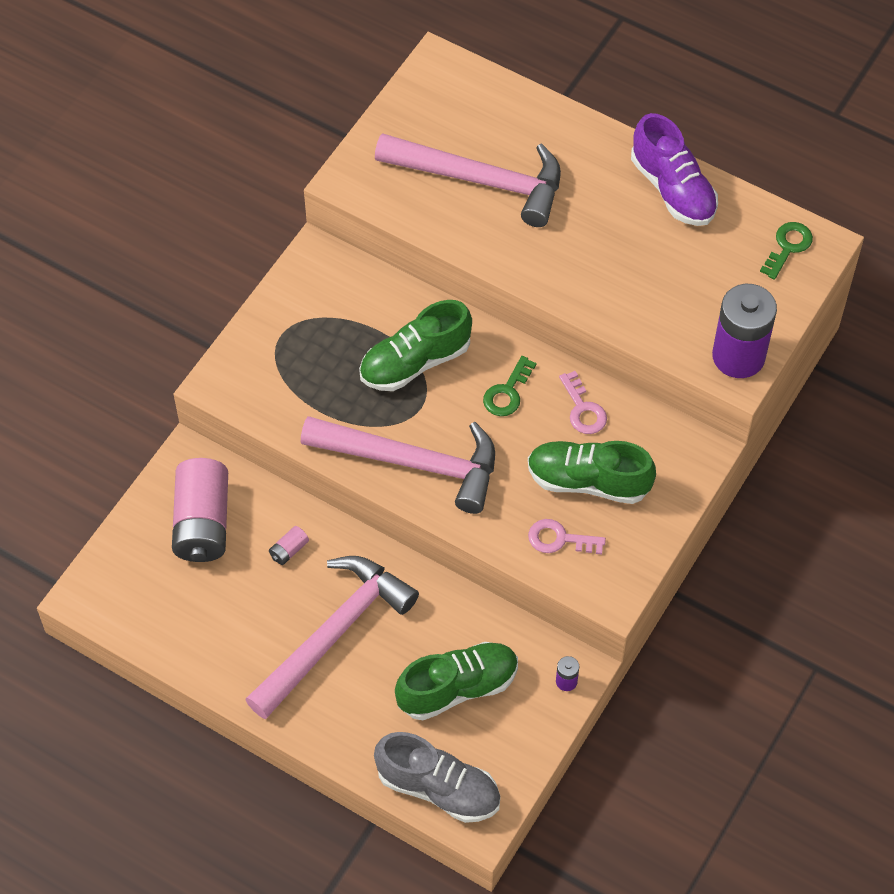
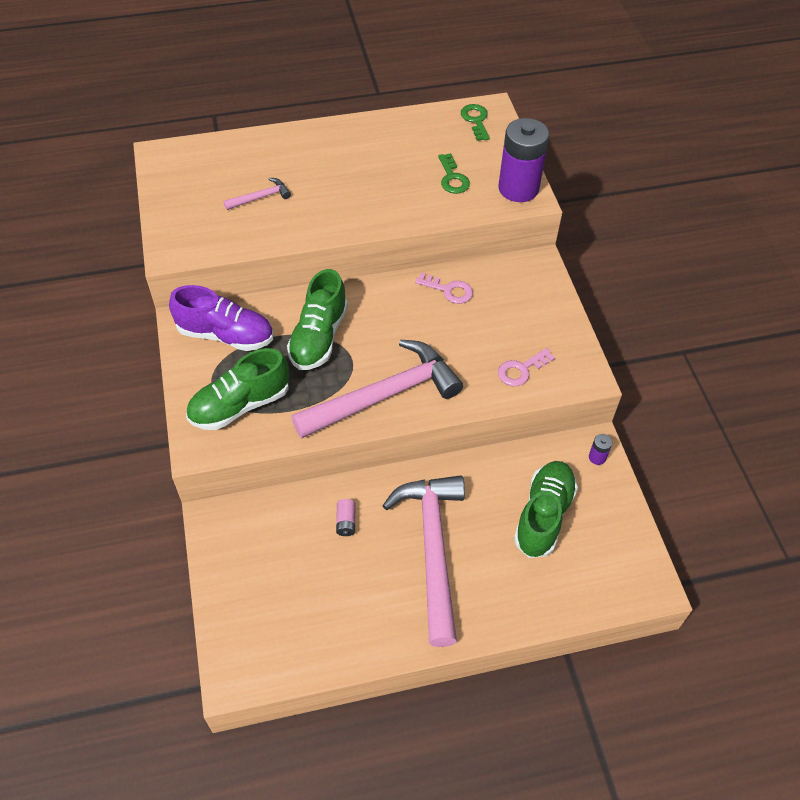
camera: 45 degrees left, 5 degrees down
pink battery [172,458,228,562] -> none
grey shoe [374,732,500,823] -> none
pink hammer [375,133,561,227] -> pink hammer [224,178,291,210], size x0.43
green key [483,356,536,416] -> green key moved to [438,153,470,194]
green shoe [528,441,656,504] -> green shoe moved to [186,348,289,430]
purple shoe [631,113,718,226] -> purple shoe moved to [169,285,273,351]

